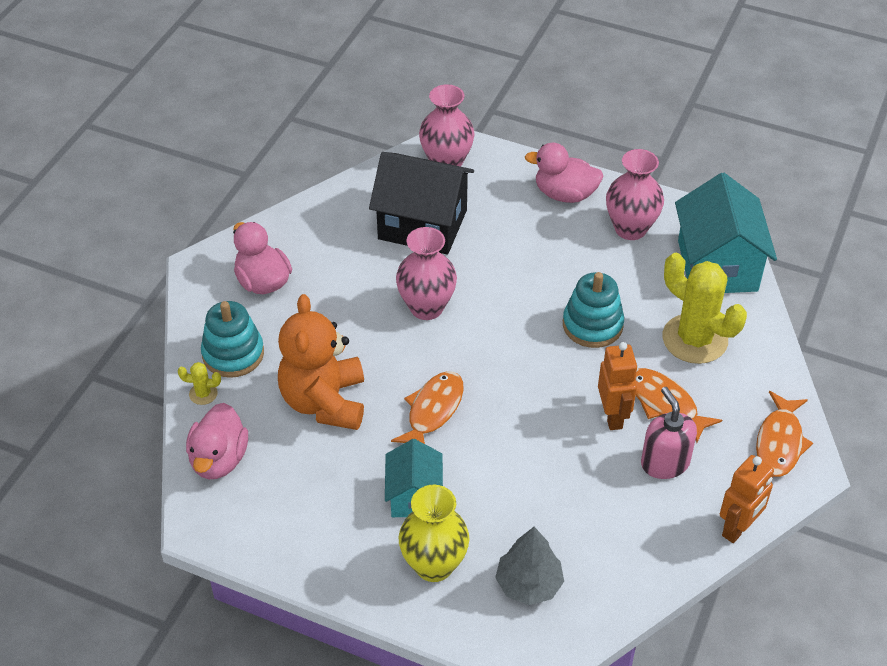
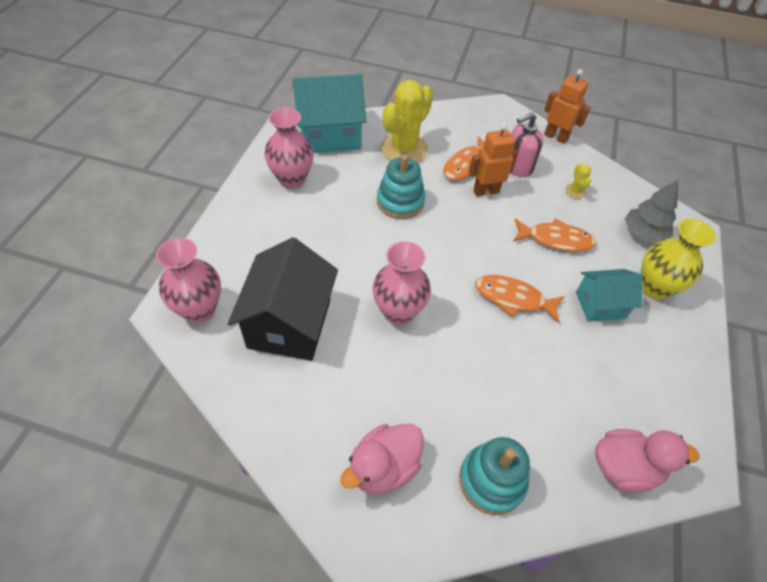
camera: 100 degrees left, 5 degrees up
yellow cactus [178,362,221,405] -> yellow cactus moved to [565,164,591,199]
orange teddy bear [278,294,364,430] -> none
pink duck [525,143,604,203] -> none
orange fish [756,391,813,477] -> orange fish moved to [513,218,597,252]

